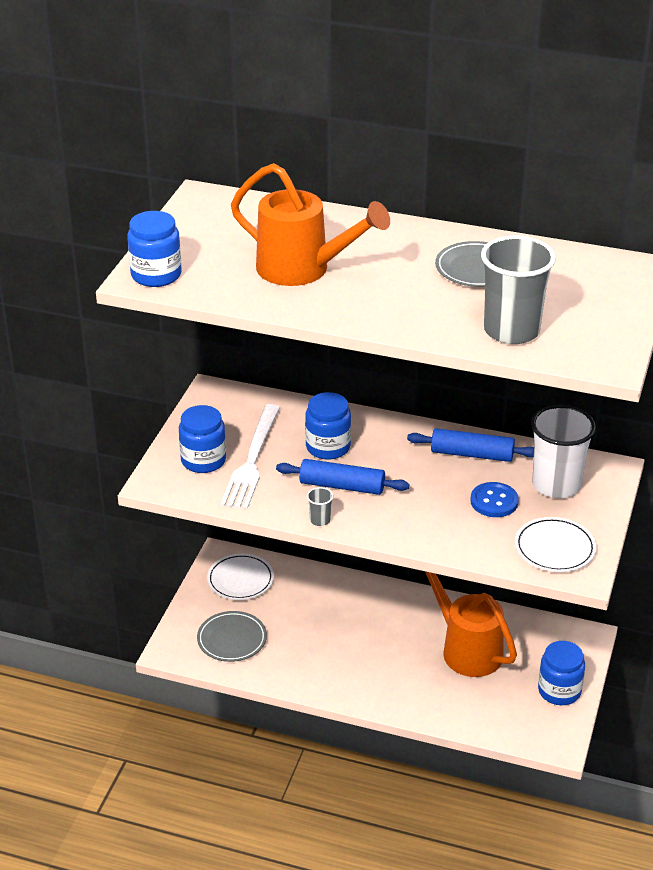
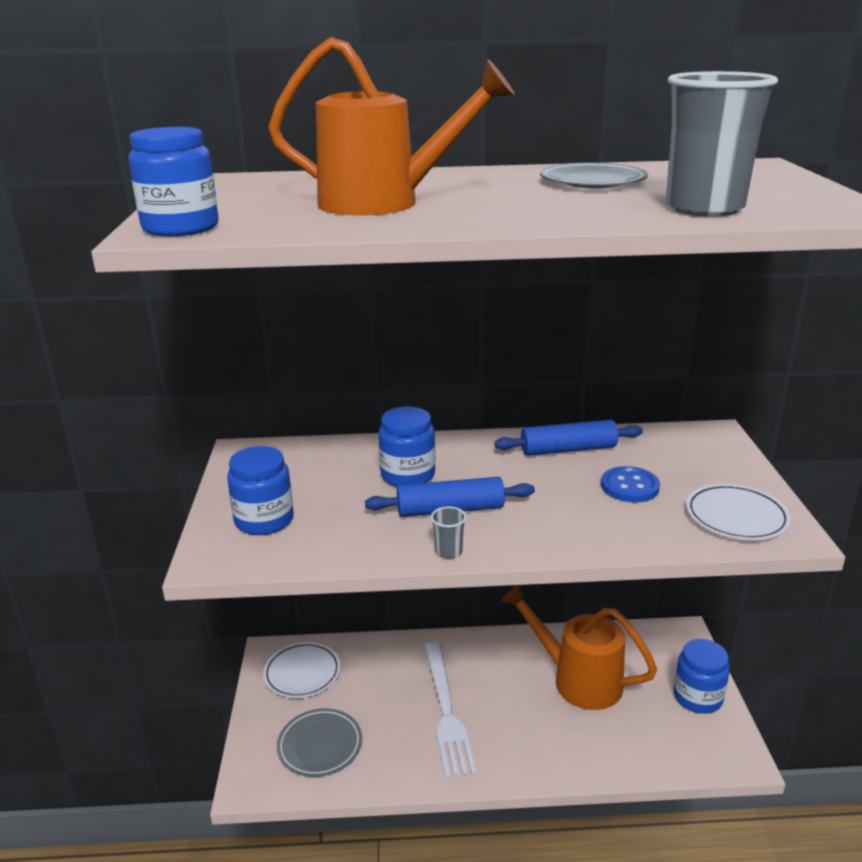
camera: 20 degrees left, 10 degrees down
white fork [221,404,280,509] -> white fork moved to [424,642,476,778]
white cup [531,405,596,498] -> none

